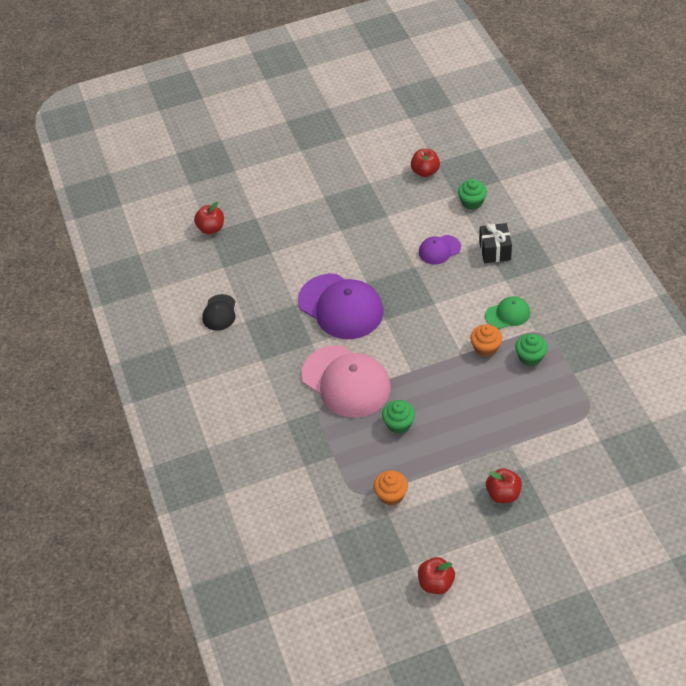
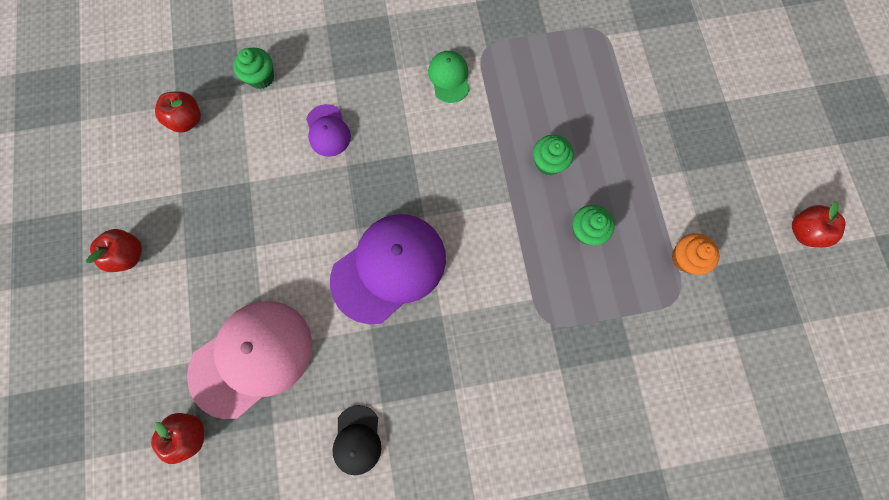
camera: 85 degrees left, 25 degrees up
black cap [202,294,235,331] -> black cap turned 75 degrees clockwise [332,405,381,475]
pink cap [301,345,391,417] -> pink cap moved to [187,301,312,419]
orange cupcake [470,324,502,357] -> none
black gift [479,223,512,263] -> none
red apple [486,468,522,503] -> red apple moved to [86,229,142,272]
green cupcake [515,334,548,366] -> green cupcake moved to [533,135,574,175]

